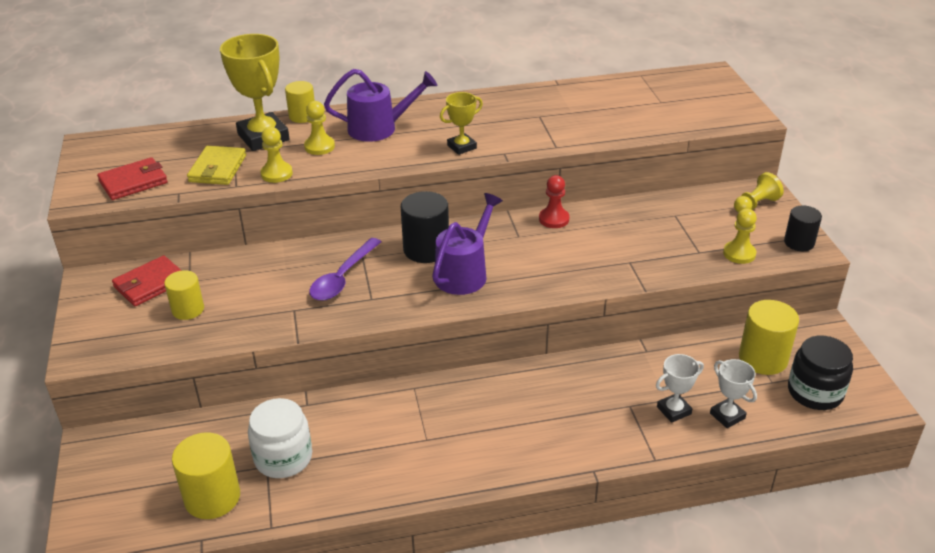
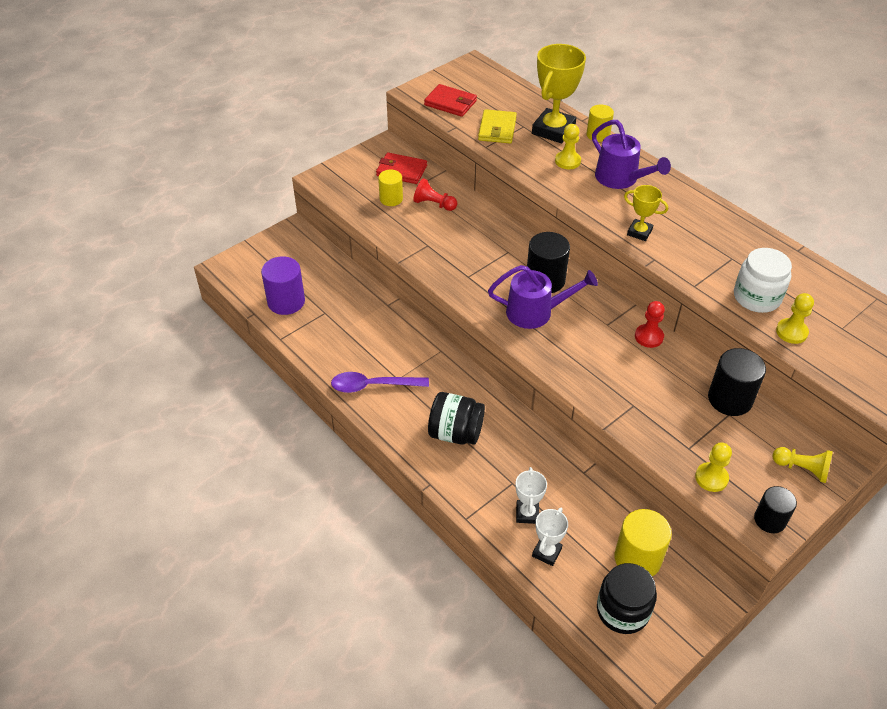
camera: 60 degrees right, 10 degrees up
yellow cylinder [172,432,240,519] -> purple cylinder [261,256,305,315]
yellow wallet [187,146,246,185] -> yellow wallet turned 60 degrees counterclockwise [478,109,517,143]
white jar [248,398,312,478] -> white jar moved to [734,248,792,313]
yellow pawn [260,127,293,183] -> yellow pawn moved to [776,293,814,344]
purple spoon [309,238,381,301] -> purple spoon moved to [331,372,429,393]
white trophy [656,354,704,423] -> white trophy turned 60 degrees clockwise [516,467,547,524]
none -> red pawn [413,178,457,211]
none -> black jar [428,392,485,445]
none -> black cylinder [708,348,766,416]

